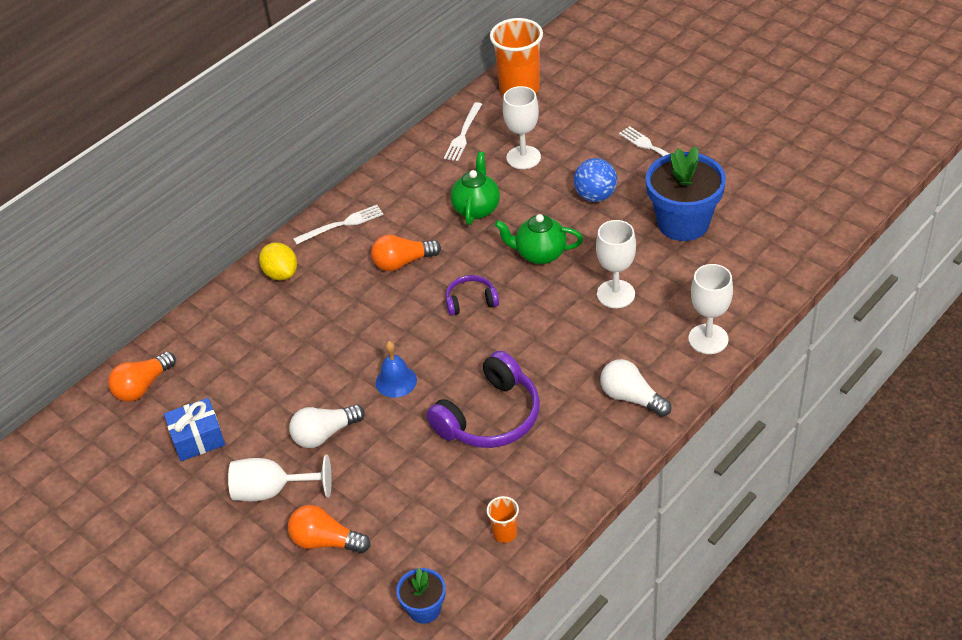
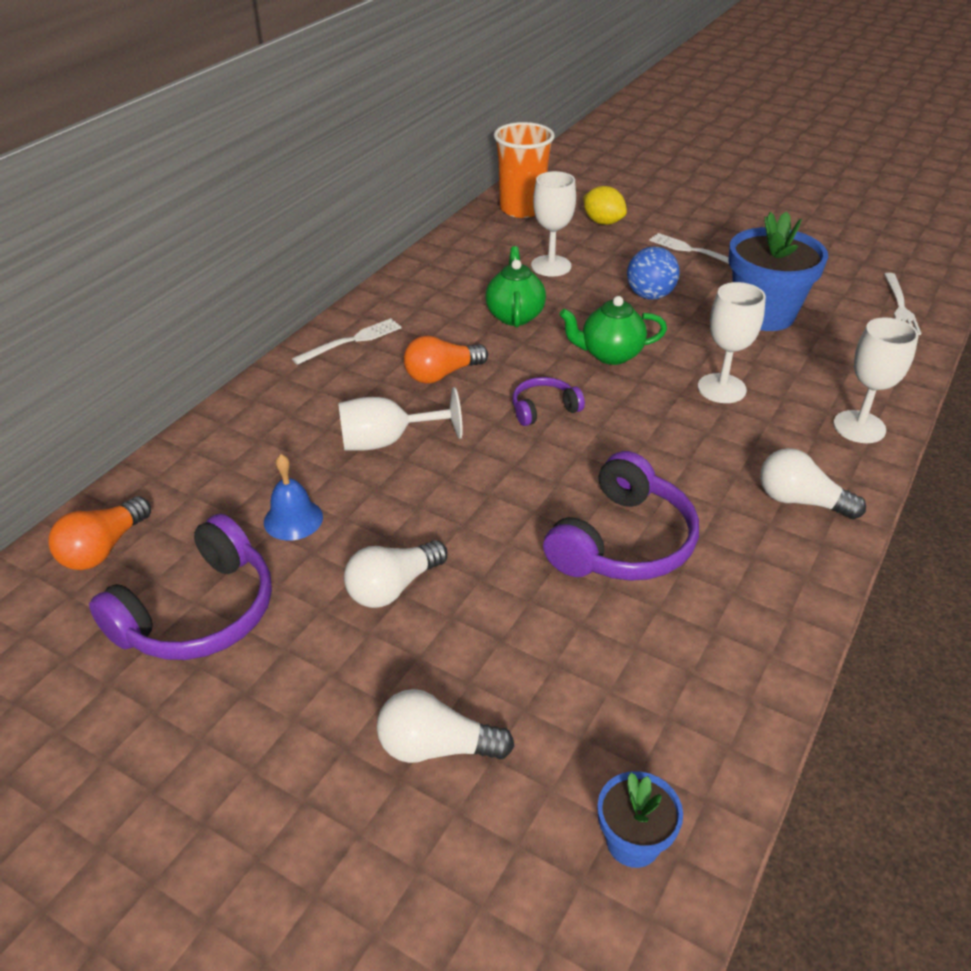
camera: 15 degrees left, 5 degrees down
blue gift [164,398,225,461] -> purple headphones [89,514,272,660]
white goblet [228,454,332,501] -> white goblet moved to [338,387,463,450]
yellow lemon [259,242,297,280] -> yellow lemon moved to [583,186,627,225]
orange light bulb [288,505,371,553] -> white light bulb [377,689,515,763]
blue bell [376,341,417,398] -> blue bell moved to [264,454,323,540]
white fork [444,102,482,161] -> white fork moved to [884,273,921,335]
orange cup [487,496,519,543] -> none

